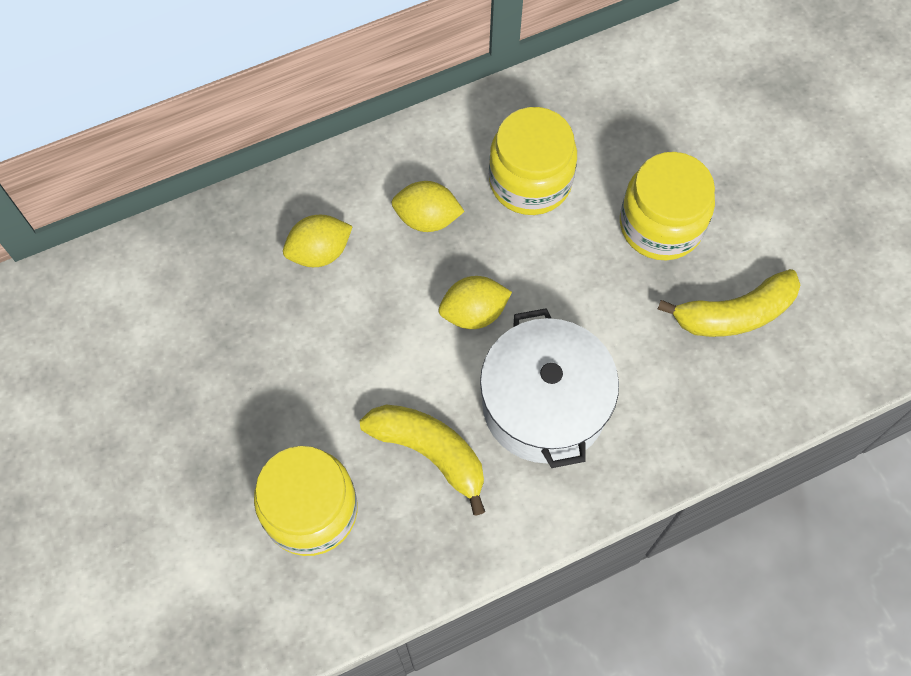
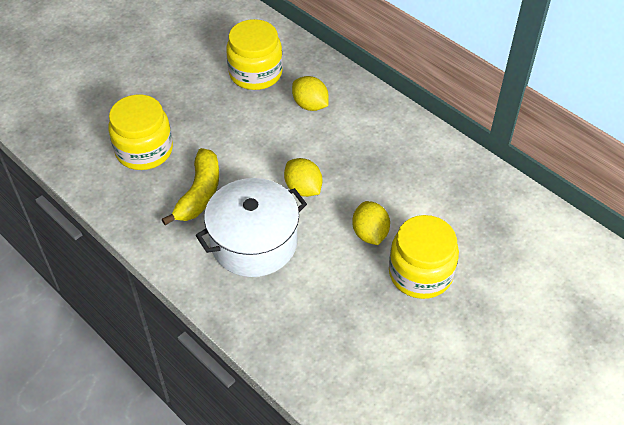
camera: 70 degrees right, 15 degrees down
yellow lemon [392,181,465,232] -> yellow lemon moved to [352,201,390,245]
yellow jar [489,107,577,215] -> yellow jar moved to [226,19,283,90]
yellow banana [658,269,800,337] -> none

